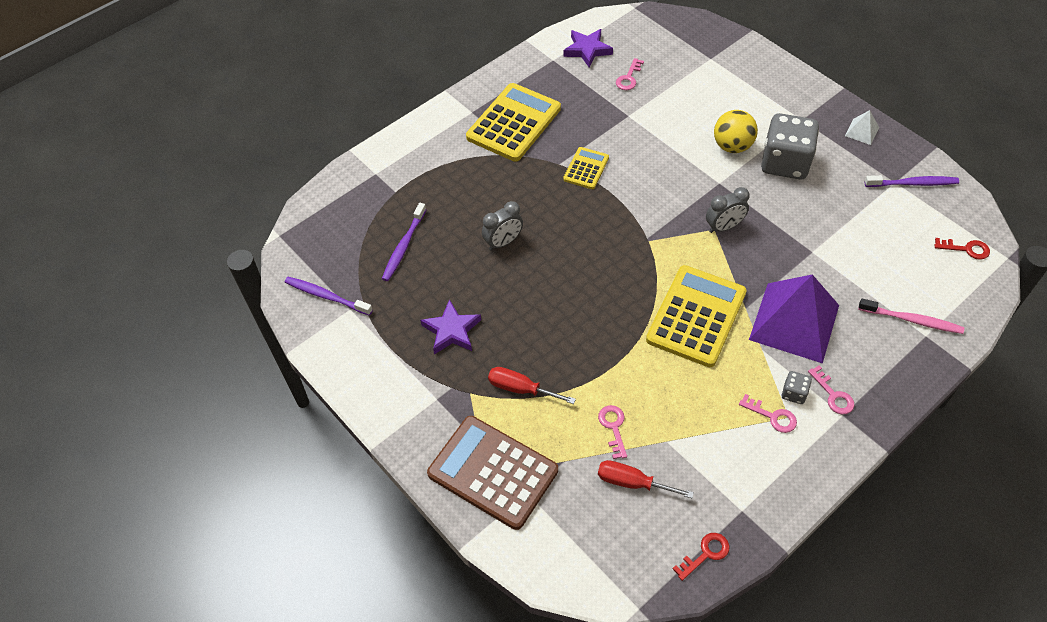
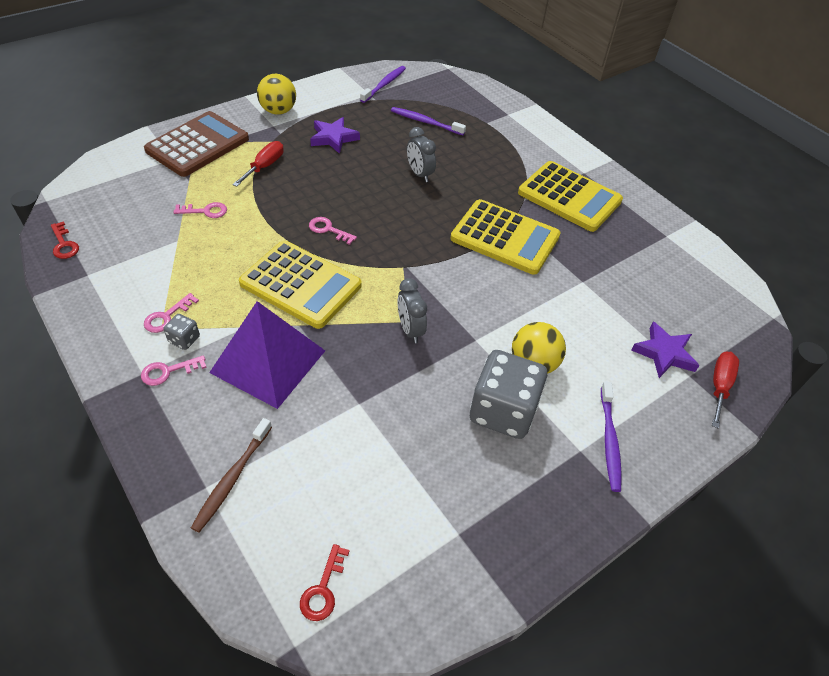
camera: 90 degrees right, 5 degrees down
purple star [563,29,613,68] -> purple star moved to [631,321,700,378]
yellow calculator [563,147,609,189] -> yellow calculator [450,199,561,275], size x1.94
red screwdriver [598,460,694,498] -> red screwdriver moved to [712,352,739,429]
pink key [616,58,644,90] -> pink key moved to [309,217,357,245]
white pyramid [845,110,879,145] -> none
pink toothbrush [858,299,964,334] -> brown toothbrush [191,418,272,533]
purple toothbrush [865,175,959,187] -> purple toothbrush moved to [601,382,622,492]
none -> yellow ball [257,74,296,115]

